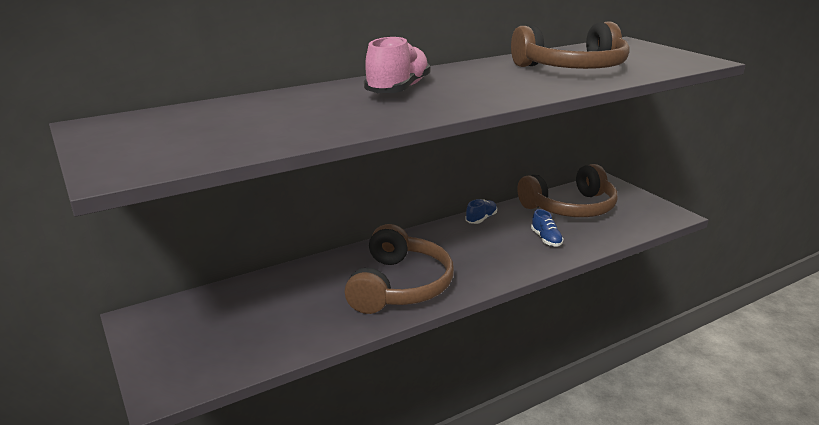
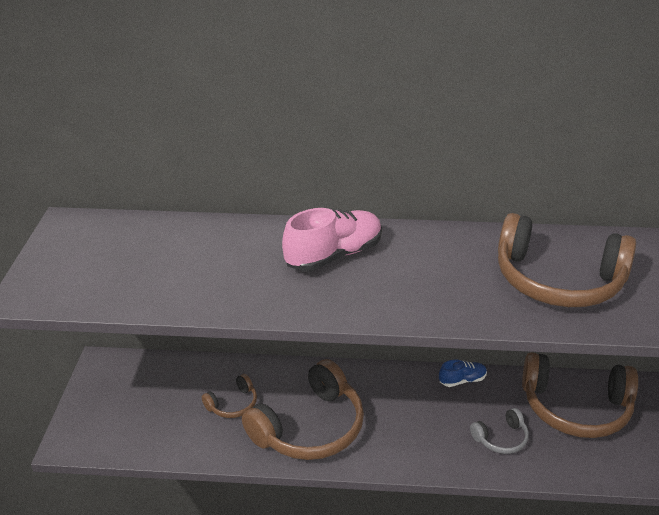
camera: 35 degrees right, 10 degrees up
blue shoe [531,209,564,247] -> grey headphones [470,408,529,454]
none -> brown headphones [202,374,257,418]

